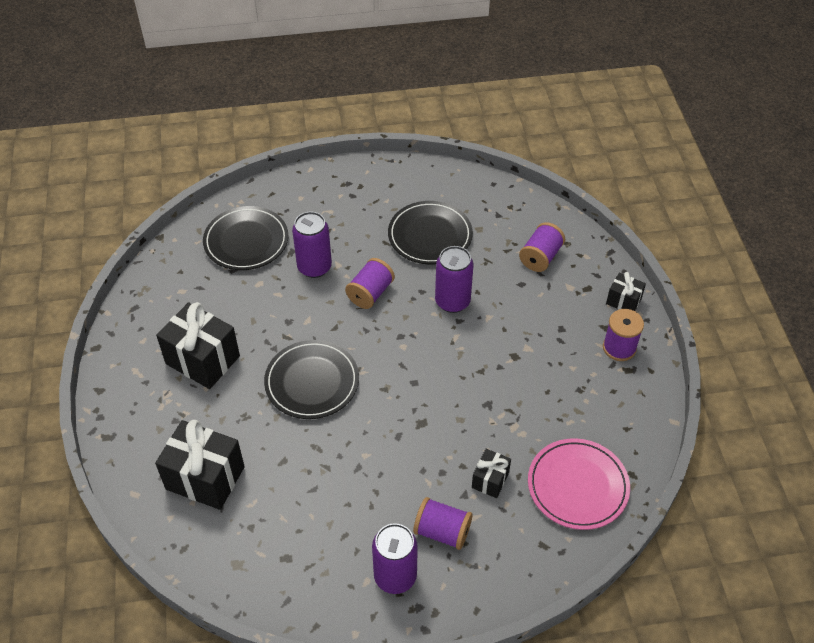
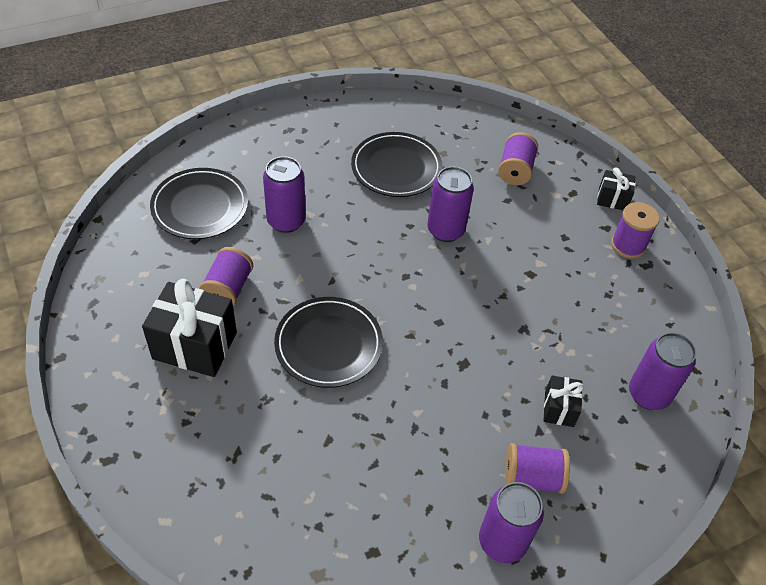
camera: 20 degrees left, 0 degrees up
black gift [155,420,245,510] -> none
purple spool [345,258,395,309] -> purple spool moved to [199,247,253,306]
pink plate [528,438,630,530] -> purple can [629,332,696,410]

